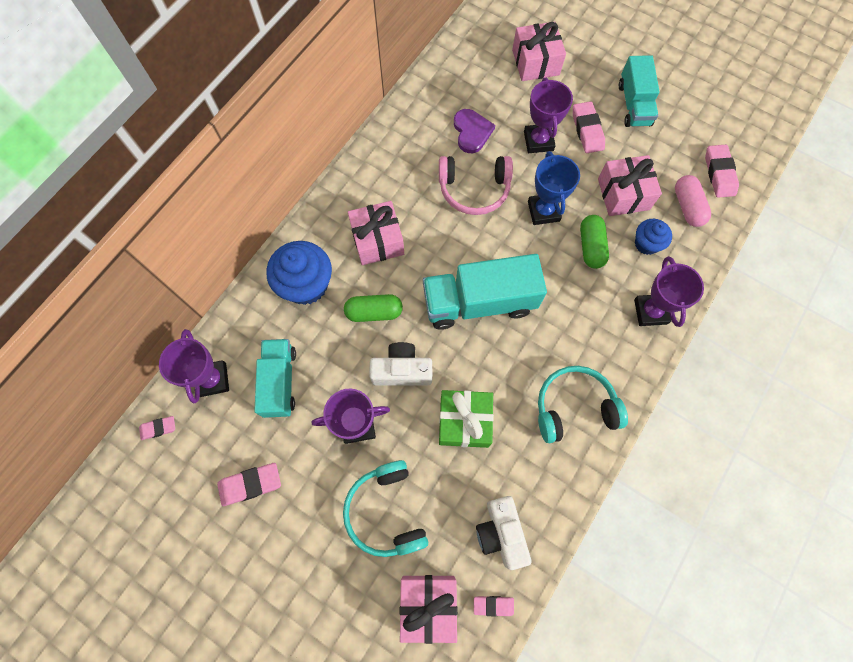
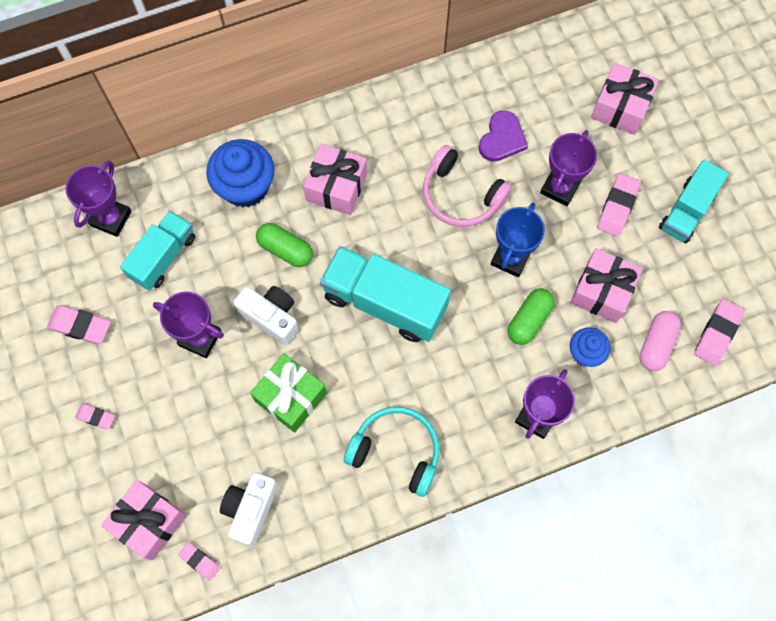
camera: 35 degrees right, 0 degrees up
pink eraser [139,416,175,440] -> pink eraser moved to [75,404,115,430]
turquoise headphones [343,460,428,557] -> none

